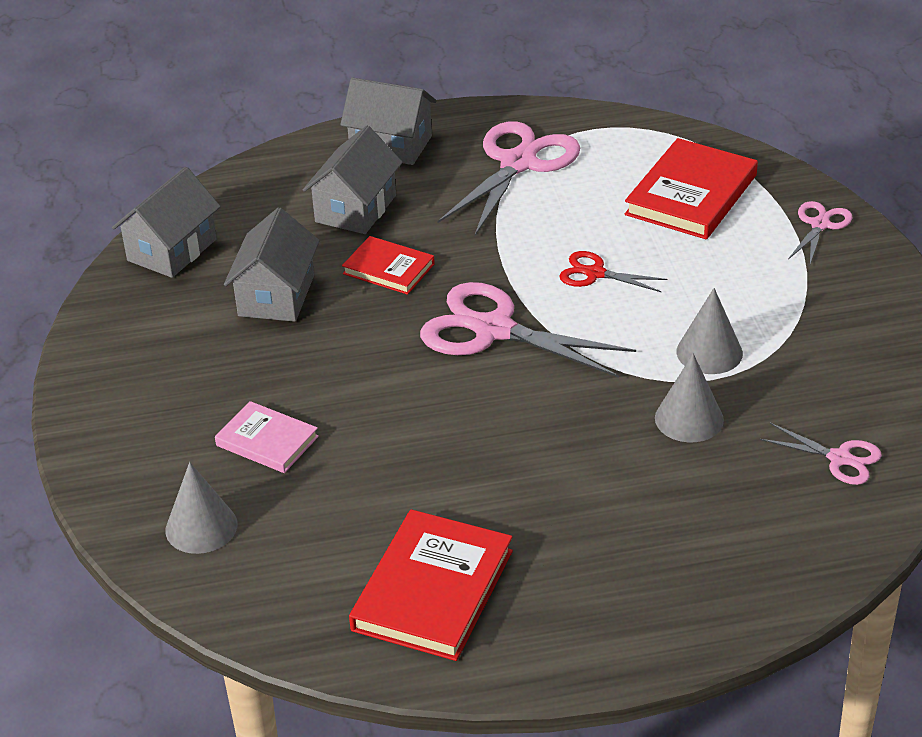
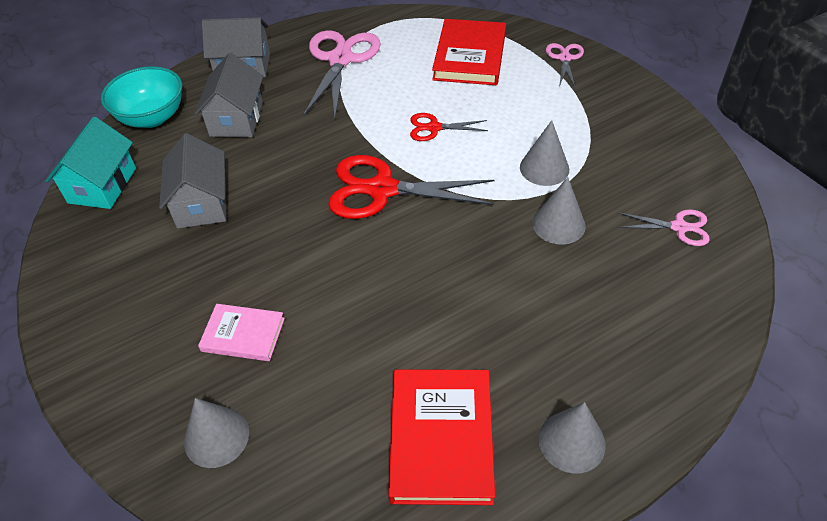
camera: 20 degrees left, 10 degrees up
grey house [112,167,221,278] -> turquoise house [46,117,136,209]
red book [342,236,435,295] -> none
pink scissors [420,282,636,378] -> red scissors [328,155,494,219]
none -> turquoise bowl [101,66,182,128]
none -> grey cone [539,402,606,473]

